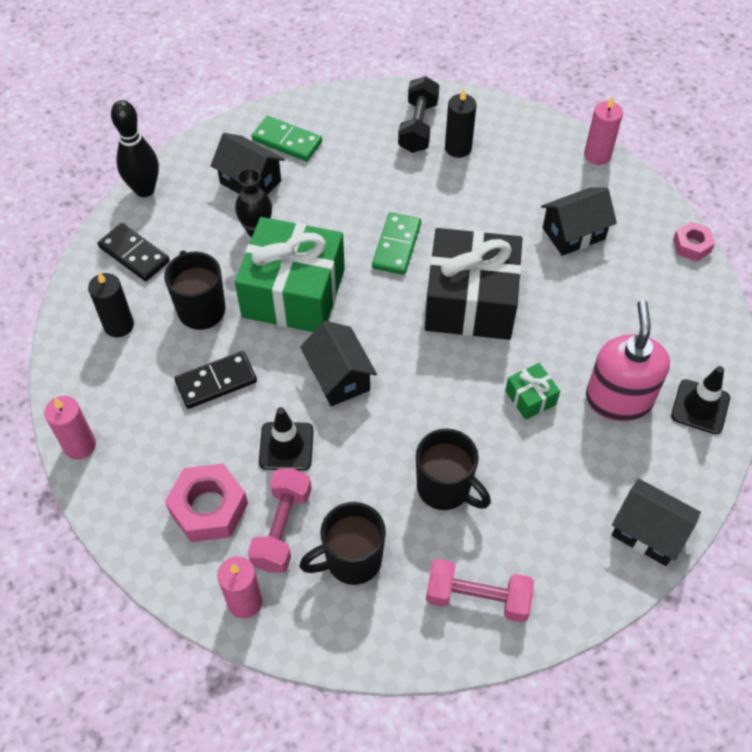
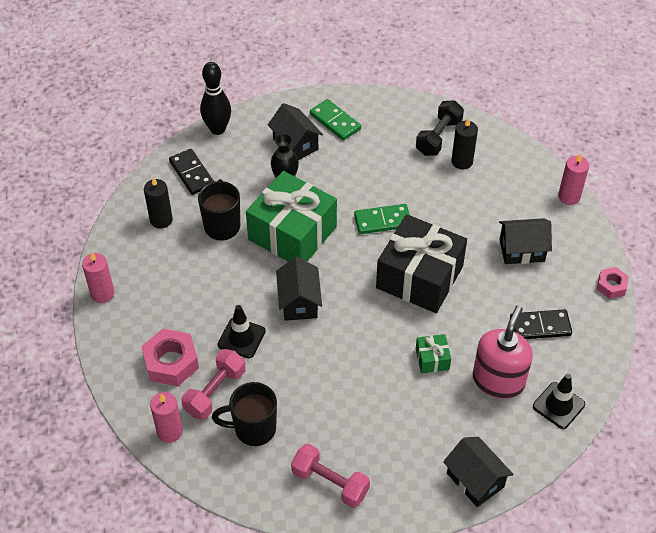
camera: 20 degrees right, 5 degrees down
black domino [174,351,257,409] -> black domino moved to [510,309,572,339]
green domino [372,212,421,275] -> green domino turned 45 degrees clockwise [354,204,410,234]
black mug [416,428,491,510] -> none

